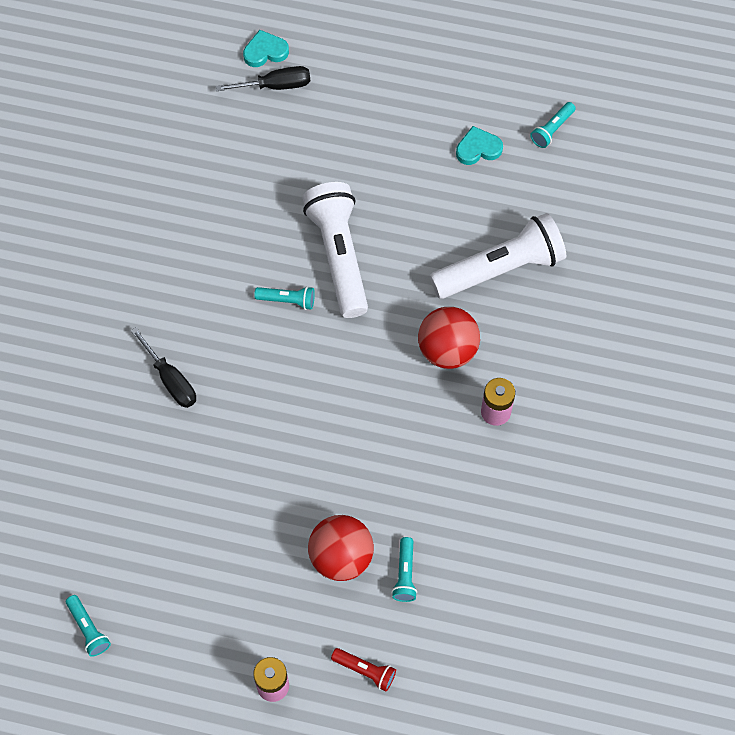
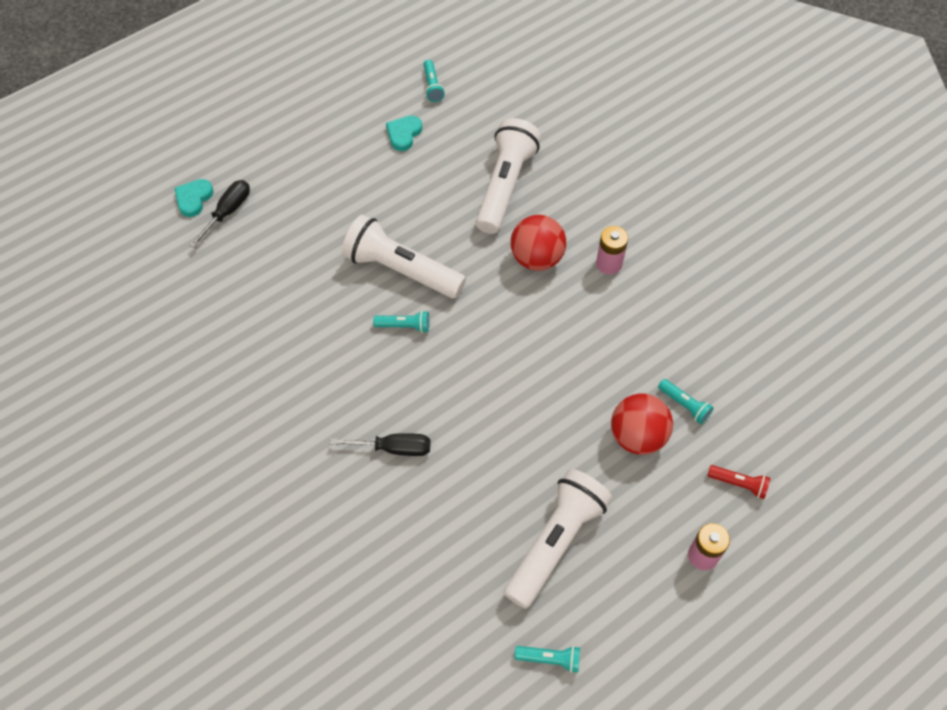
camera: 50 degrees left, 5 degrees down
turquoise flashlight [254,286,315,310] -> turquoise flashlight turned 45 degrees clockwise [373,311,430,333]
red flashlight [331,648,396,691] -> red flashlight turned 45 degrees clockwise [708,465,771,499]
none -> white flashlight [504,469,612,609]

